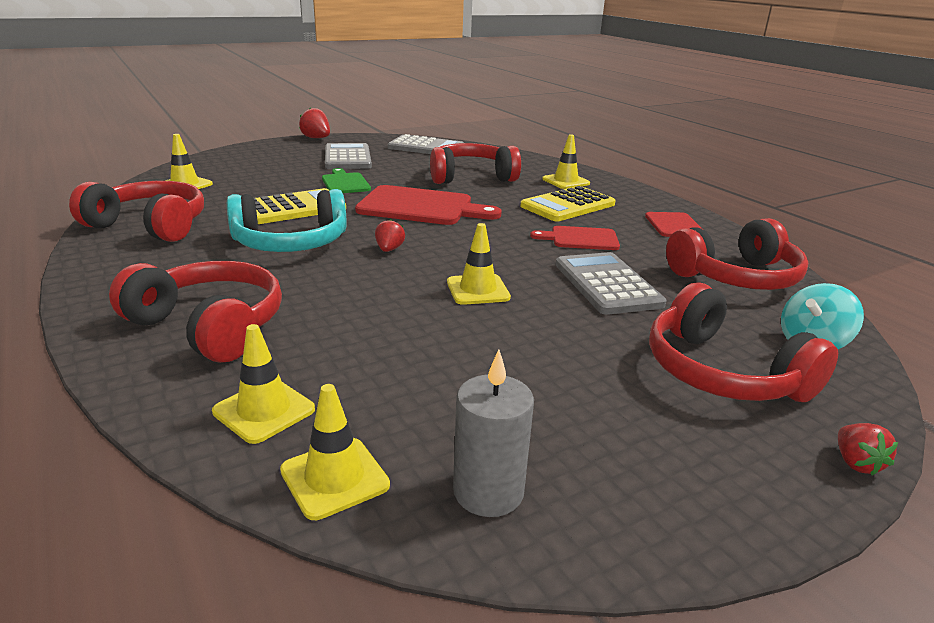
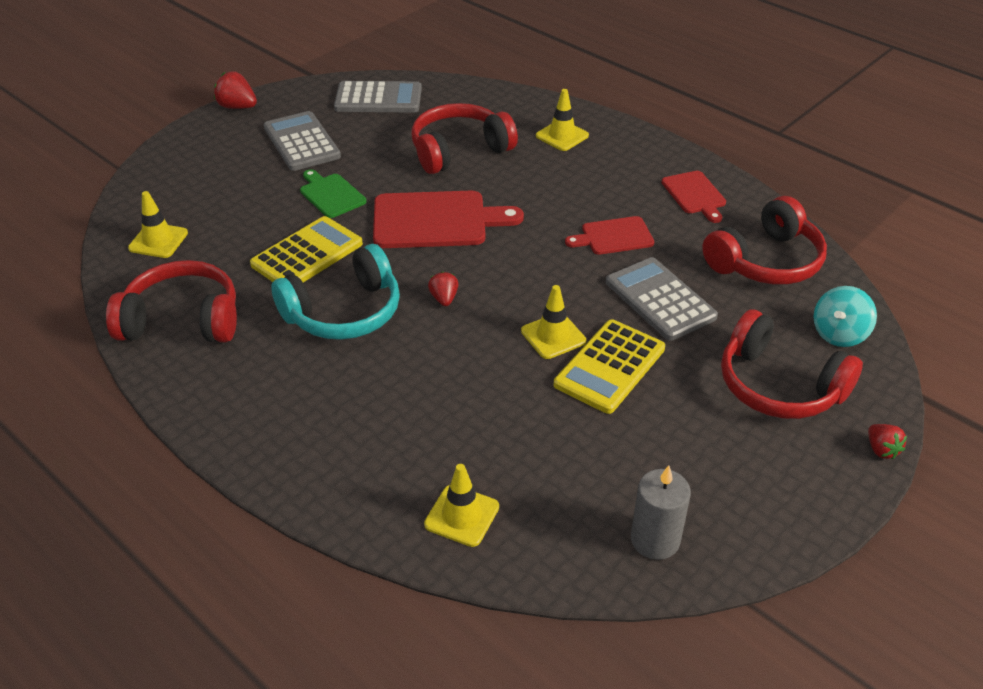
camera: 15 degrees left, 15 degrees up
red headphones [109,261,282,363] -> none
yellow traffic cone [280,384,390,520] -> none
yellow calculator [520,186,615,222] -> yellow calculator moved to [554,319,665,414]

